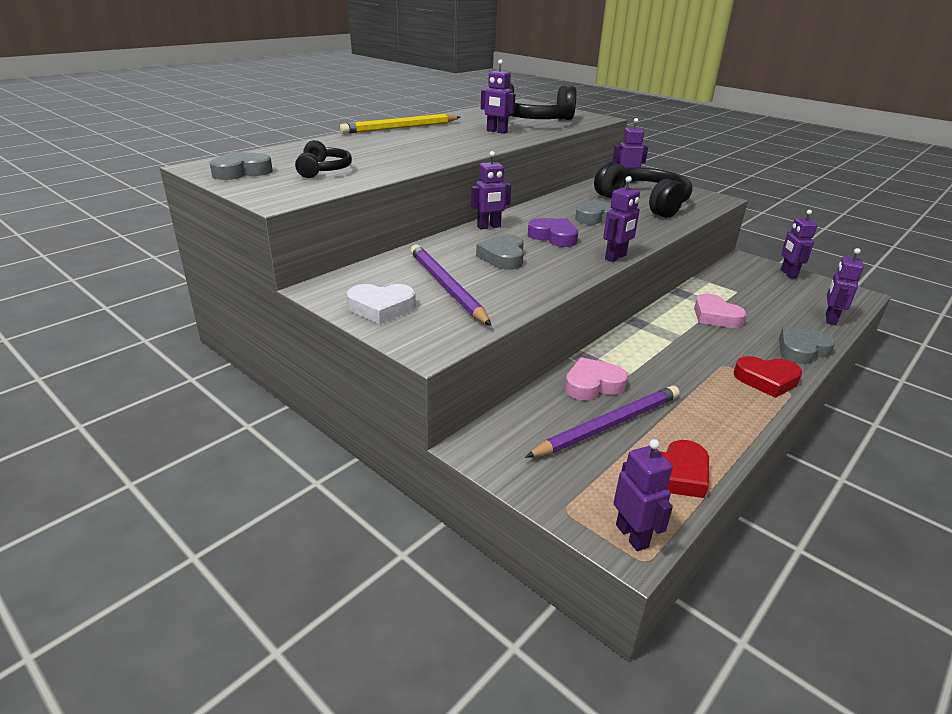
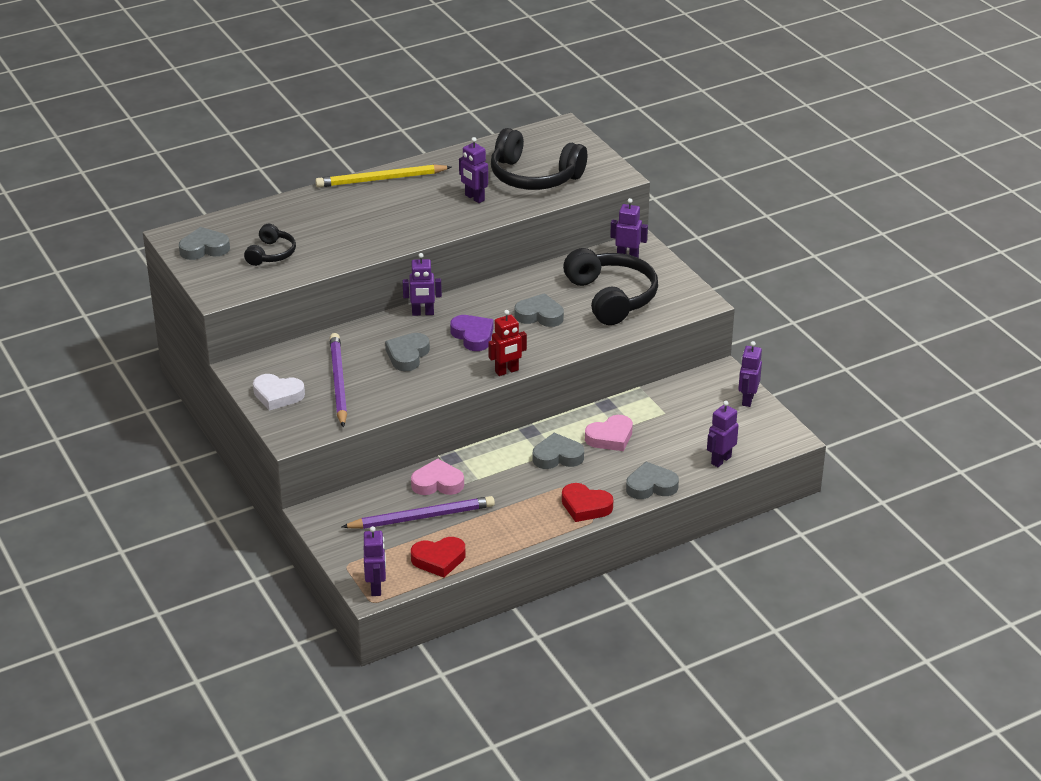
camera: 20 degrees right, 5 degrees up
purple robot [603,176,640,262] -> red robot [488,310,527,376]
pink heart [694,294,746,328] -> pink heart turned 105 degrees counterclockwise [585,415,633,451]
none -> grey heart [533,433,584,469]

